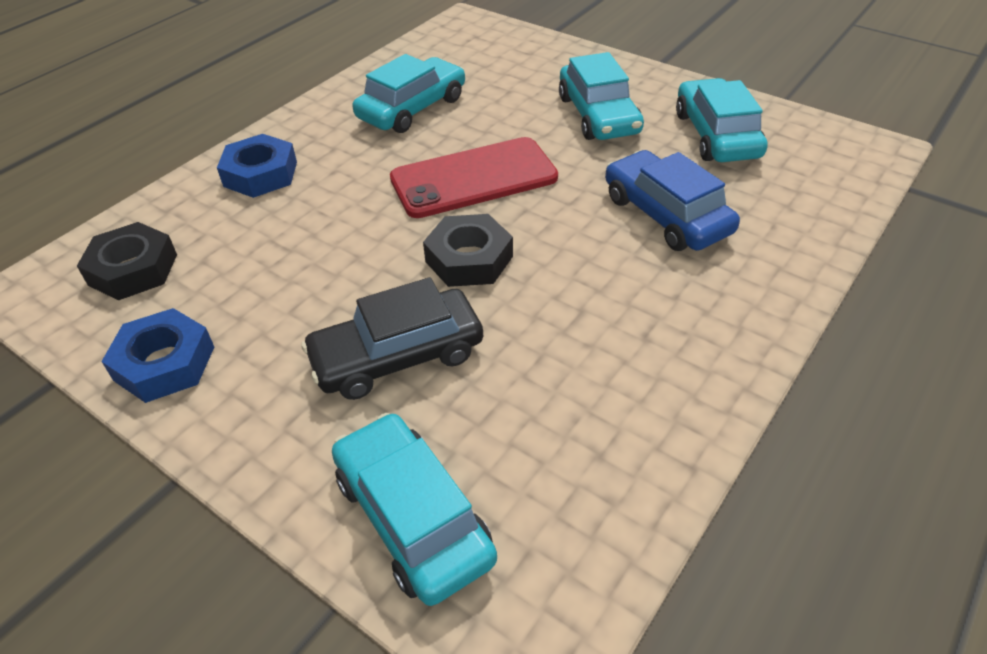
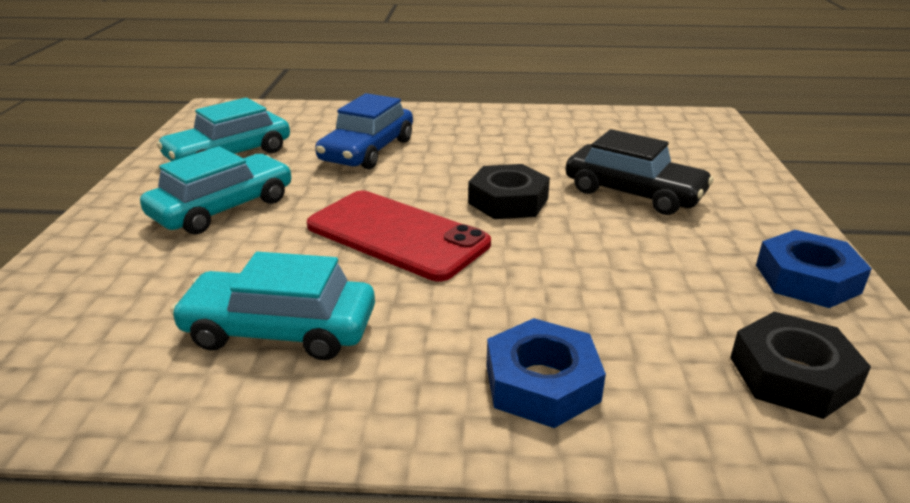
camera: 125 degrees left, 15 degrees down
turquoise car [332,413,497,606] -> none

